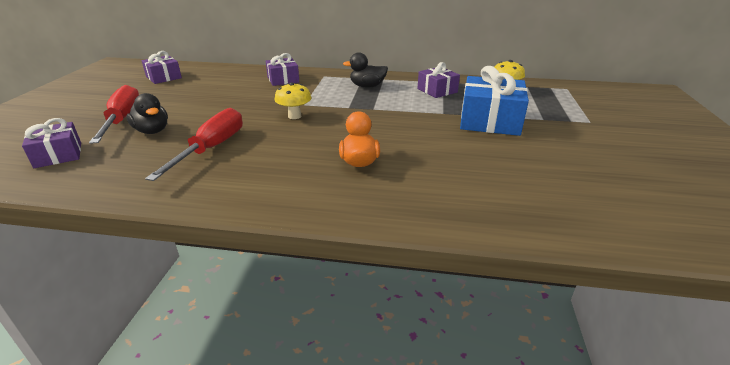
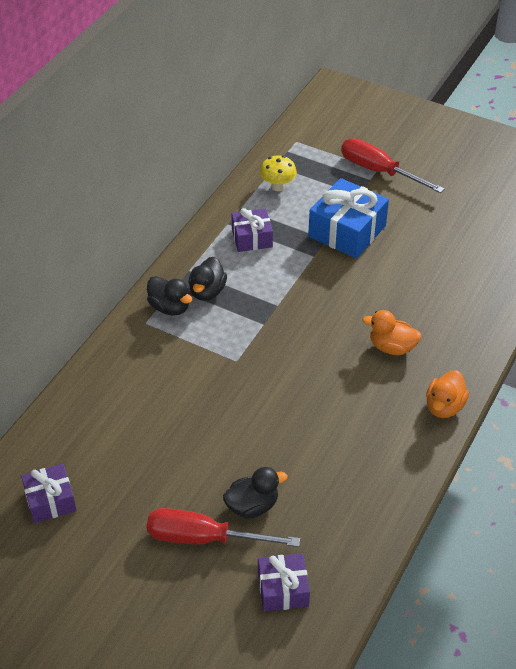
camera: 70 degrees left, 15 degrees up
red screwdriver [145,108,243,181] -> red screwdriver moved to [341,138,444,193]
purple gift [266,53,299,86] -> none
yellow mushroom [274,82,311,119] -> none
none -> black duck [147,276,192,316]
none -> orange duck [426,370,469,418]

